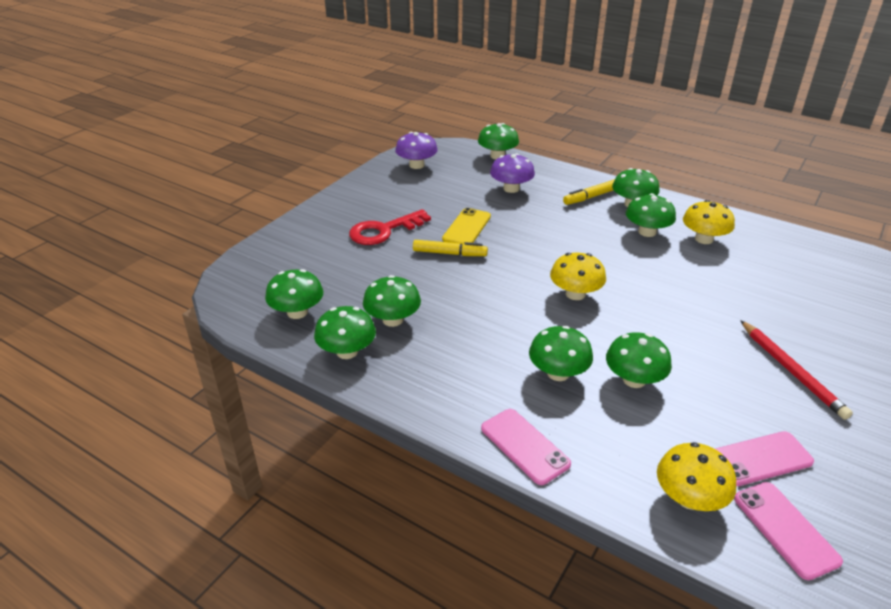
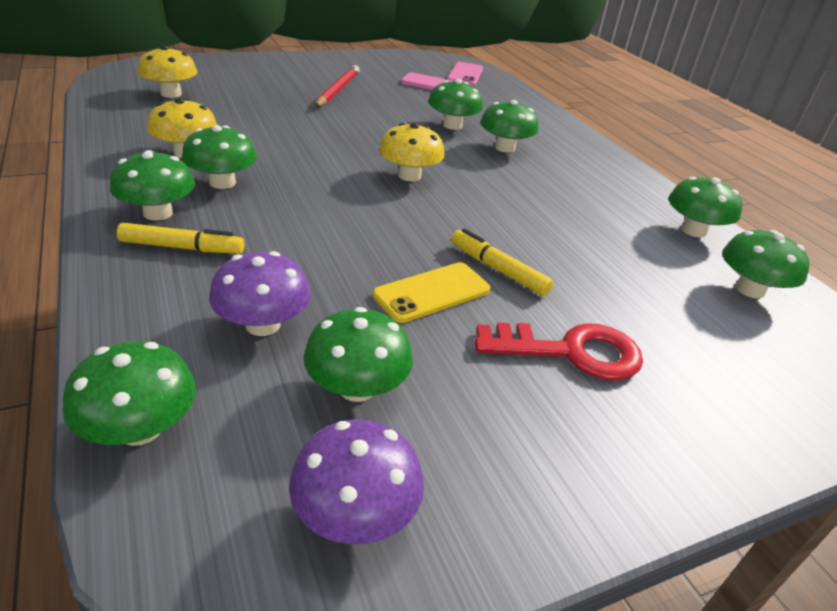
camera: 150 degrees left, 0 degrees up
green mushroom [363,275,421,327] -> green mushroom moved to [304,307,413,402]
pink phone [481,409,571,485] -> none
yellow mushroom [657,442,736,511] -> yellow mushroom moved to [138,45,197,98]

